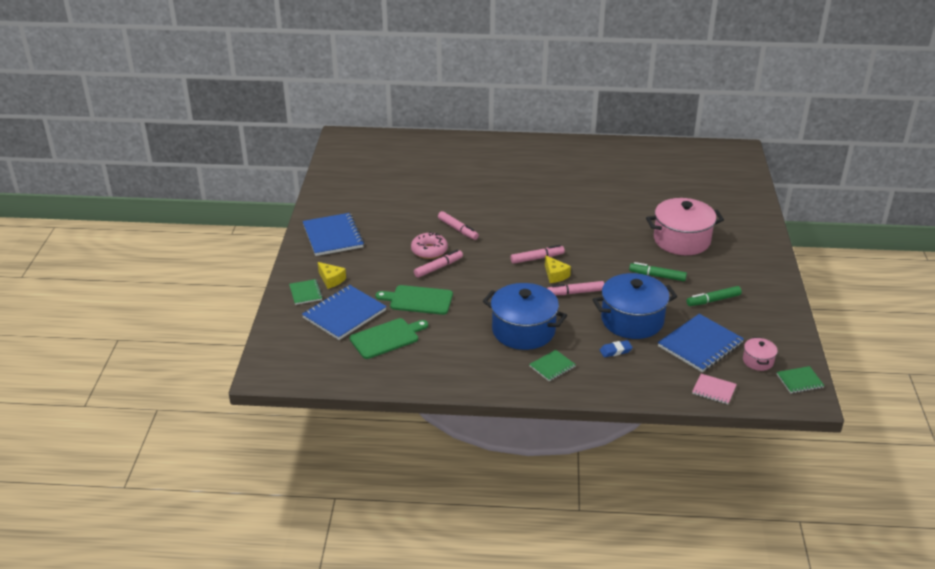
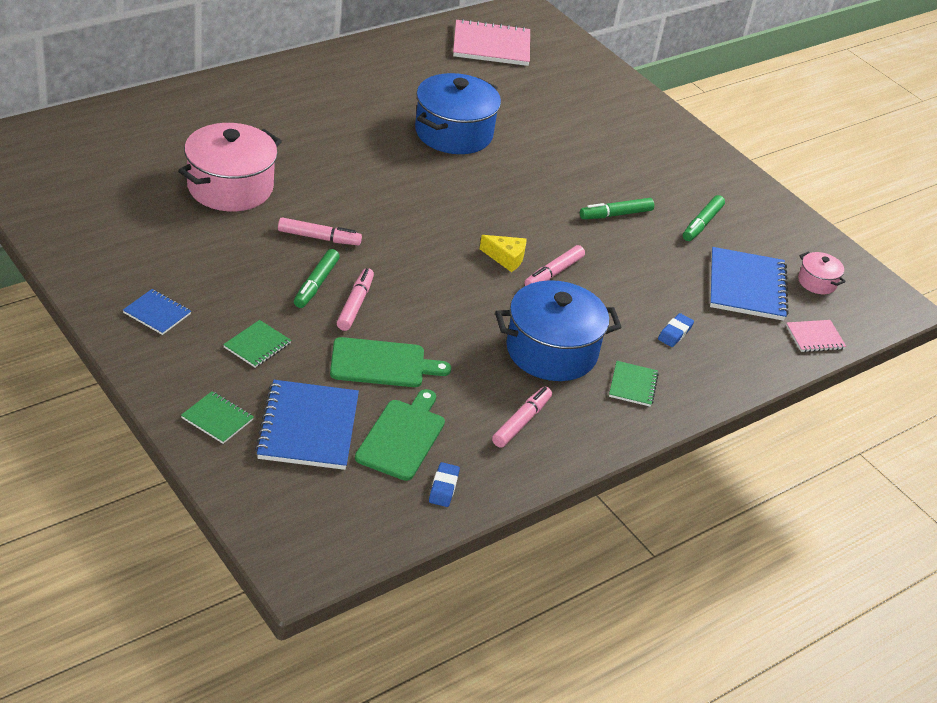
camera: 45 degrees left, 5 degrees up
blue notebook [303,213,364,256] -> blue notebook [123,289,191,335], size x0.52
yellow cheese [318,262,346,289] -> none
green cutting board [375,285,453,315] -> green cutting board turned 150 degrees counterclockwise [330,337,451,387]
pink donut [411,232,448,259] -> green marker [294,249,340,308]
pink marker [510,245,565,264] -> pink marker moved to [492,386,552,448]
blue pot [592,273,677,339] -> blue pot moved to [415,73,501,154]
pink pot [646,198,724,255] -> pink pot moved to [178,123,282,211]
green notebook [777,366,824,393] -> green notebook moved to [223,320,291,368]
none -> blue eraser [429,462,460,507]
none -> pink notebook [453,19,530,66]

